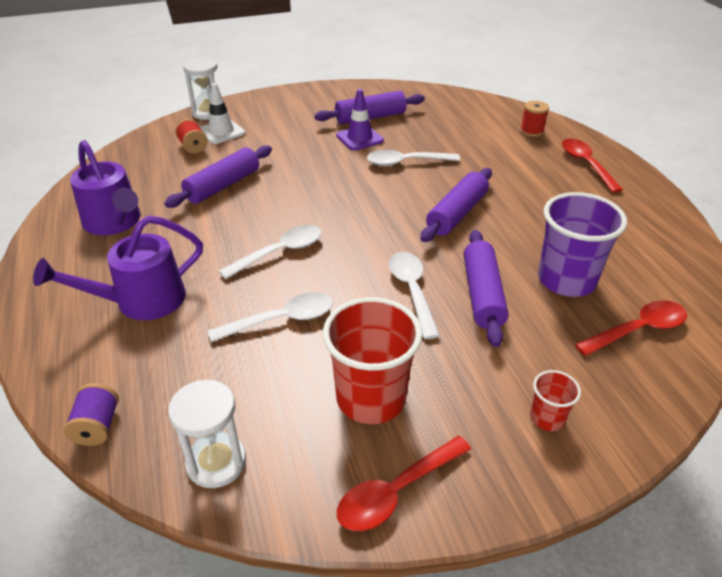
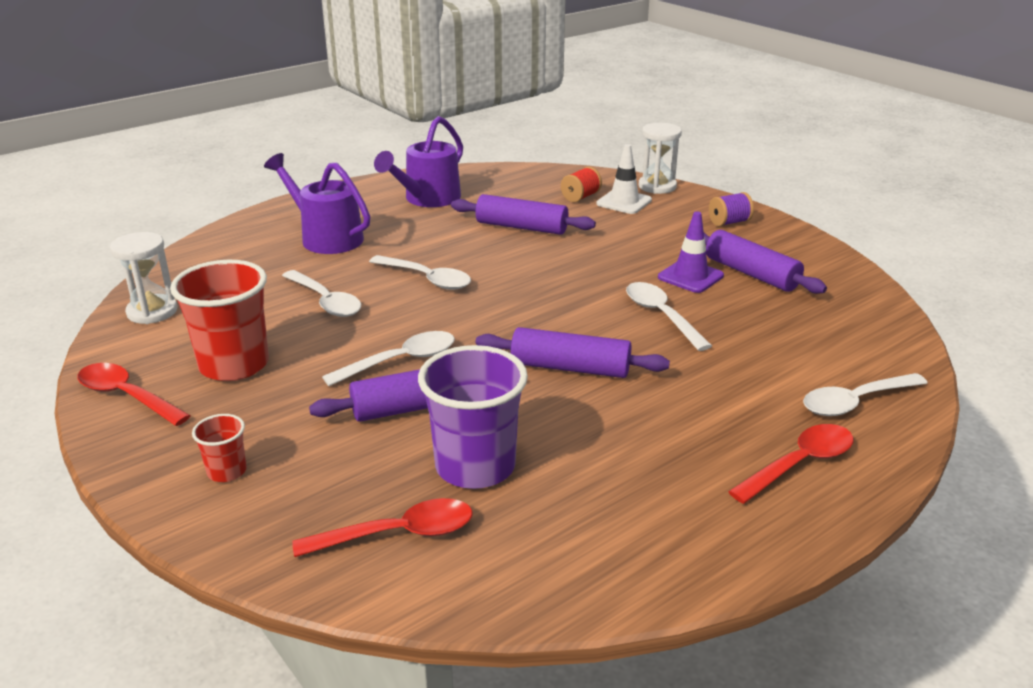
camera: 70 degrees right, 10 degrees down
purple spool [64,383,119,446] -> purple spool moved to [709,192,754,226]
red spool [520,101,549,137] -> white spoon [803,373,928,416]
red spoon [575,300,687,356] -> red spoon turned 60 degrees counterclockwise [292,498,472,557]

